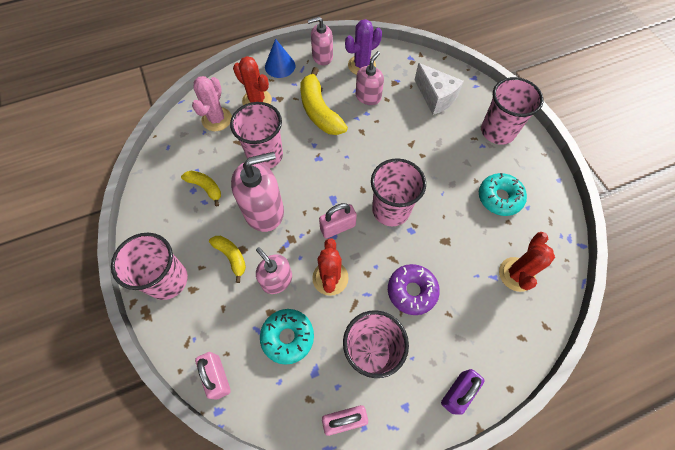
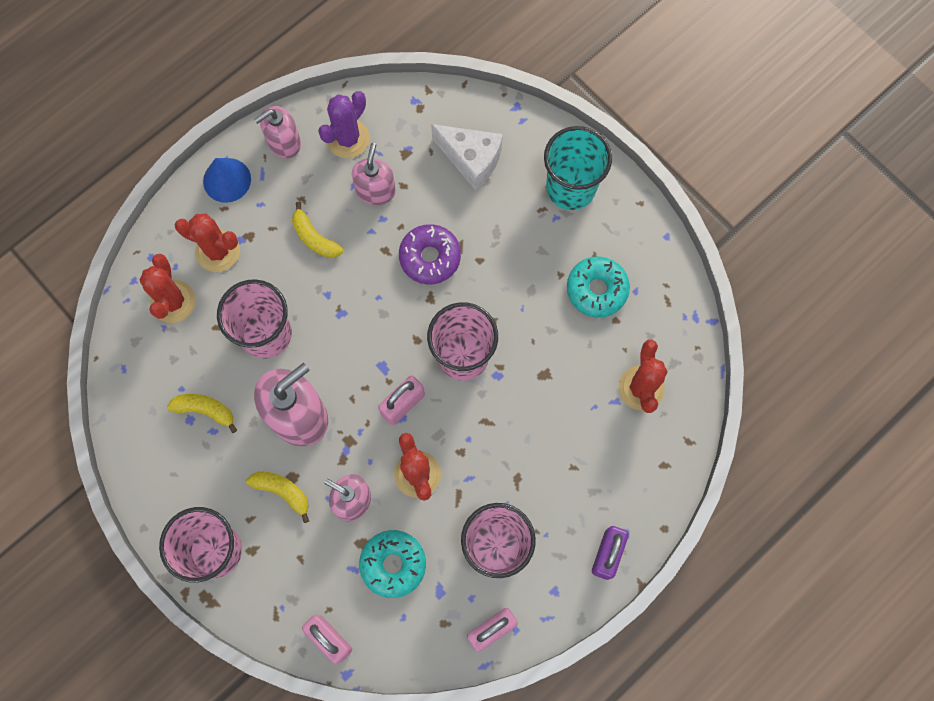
camera: 20 degrees left, 10 degrees up
pink cactus [192,76,232,131] -> red cactus [139,254,196,323]
yellow banana [300,67,348,135] -> yellow banana [292,202,343,258], size x0.56
purple donut [388,264,440,315] -> purple donut moved to [399,224,461,284]
pink cup [481,77,544,145] -> turquoise cup [544,126,612,210]

